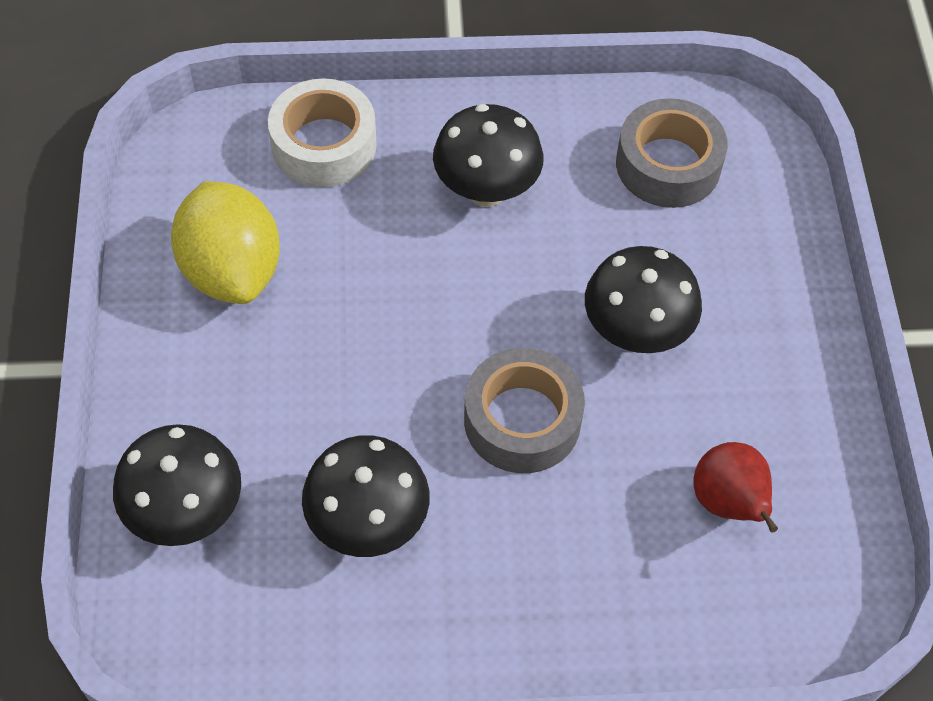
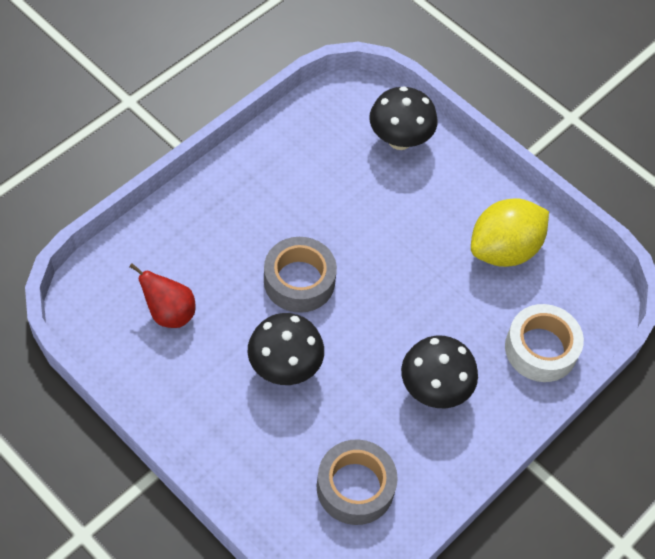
camera: 135 degrees right, 0 degrees up
yellow lemon [171,181,280,304] -> yellow lemon turned 60 degrees counterclockwise [471,198,549,267]
black mushroom [302,435,429,557] -> none

